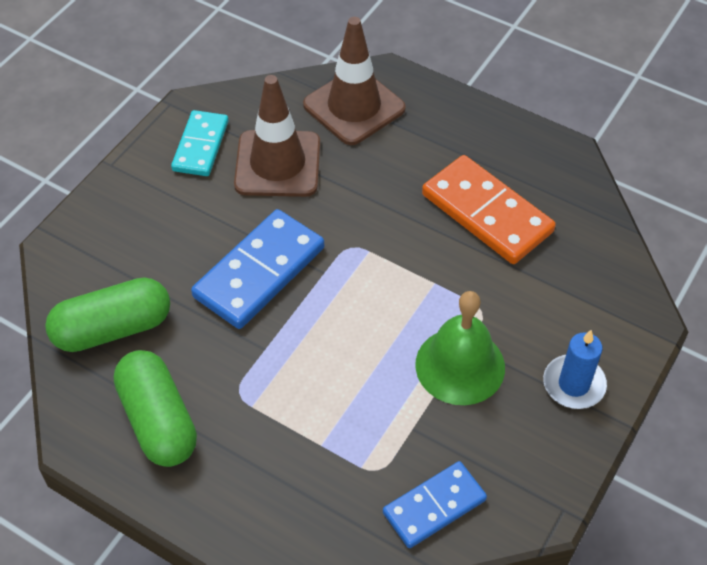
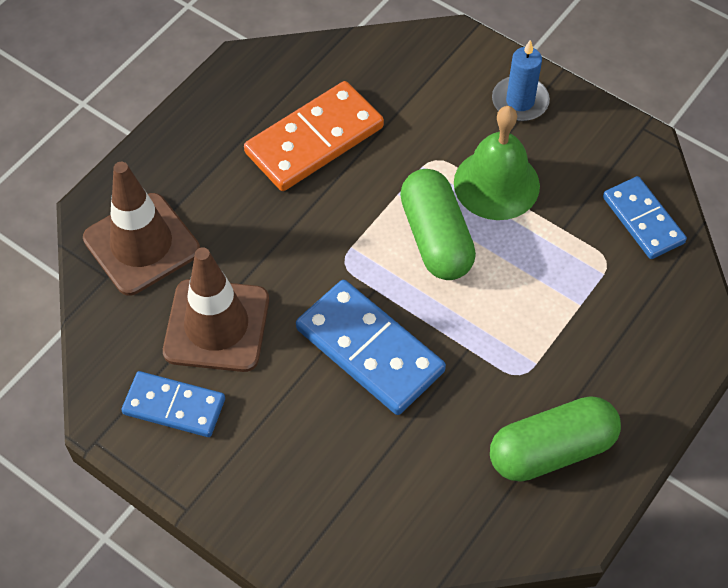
camera: 85 degrees left, 5 degrees up
green capsule [45,277,170,352] -> green capsule moved to [400,169,476,280]
turquoise domino [171,110,228,176] -> blue domino [122,371,225,437]

